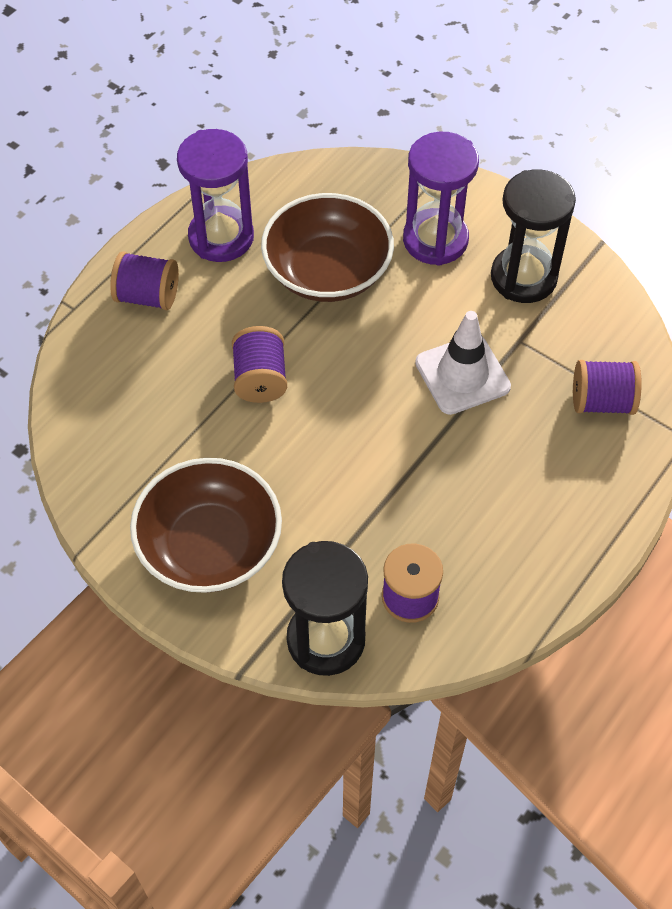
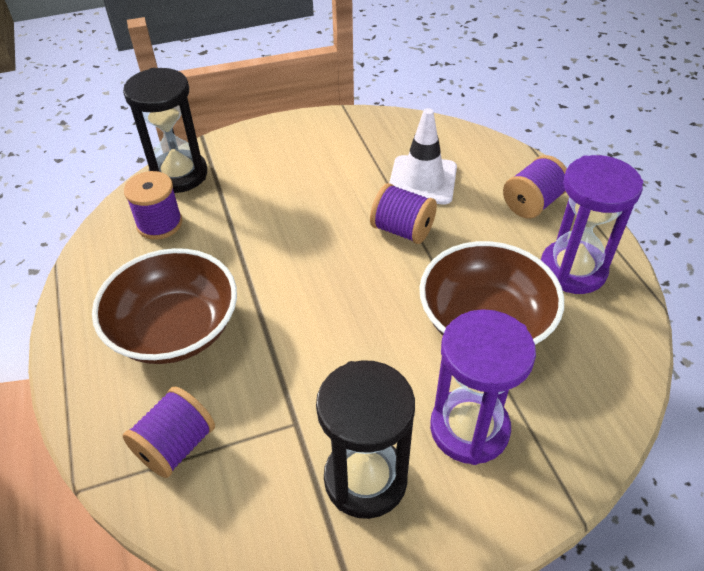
camera: 125 degrees right, 10 degrees down
brown bowl [130,458,282,593] -> brown bowl moved to [92,248,237,364]
white traffic cone [415,311,511,415] -> white traffic cone moved to [389,108,457,204]

